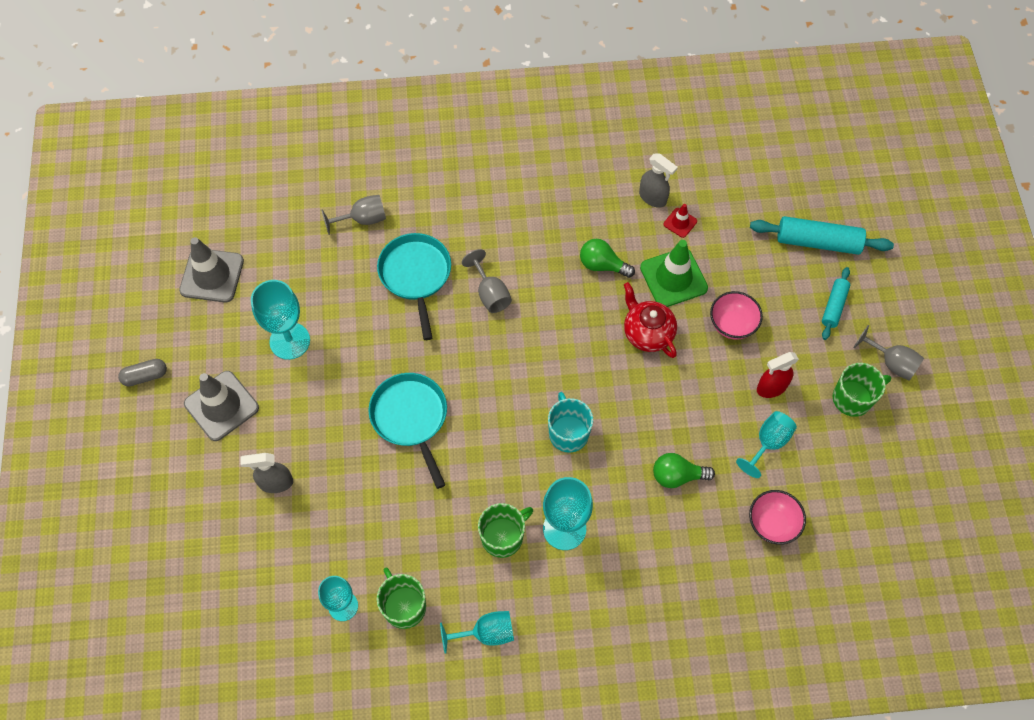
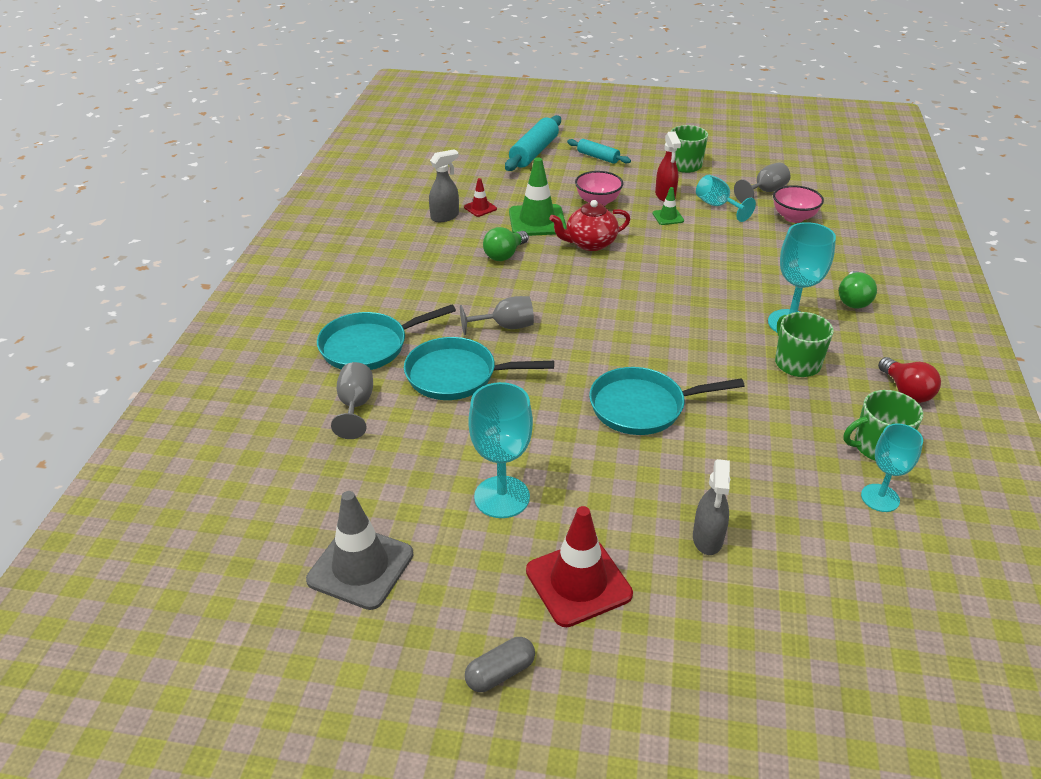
camera: 75 degrees left, 25 degrees down
grey capsule [118,359,167,387] -> grey capsule turned 60 degrees clockwise [465,637,535,692]
grey traffic cone [184,371,259,441] -> red traffic cone [526,506,633,627]
turquoise goblet [440,611,514,653] -> red light bulb [878,357,941,403]
turquoise mug [548,392,593,453] -> none
green light bulb [653,453,715,488] -> green light bulb moved to [839,271,877,309]
grey goblet [853,325,924,381] -> grey goblet moved to [734,162,790,203]
none -> turquoise pan [317,305,456,370]
none -> green traffic cone [653,187,684,225]

